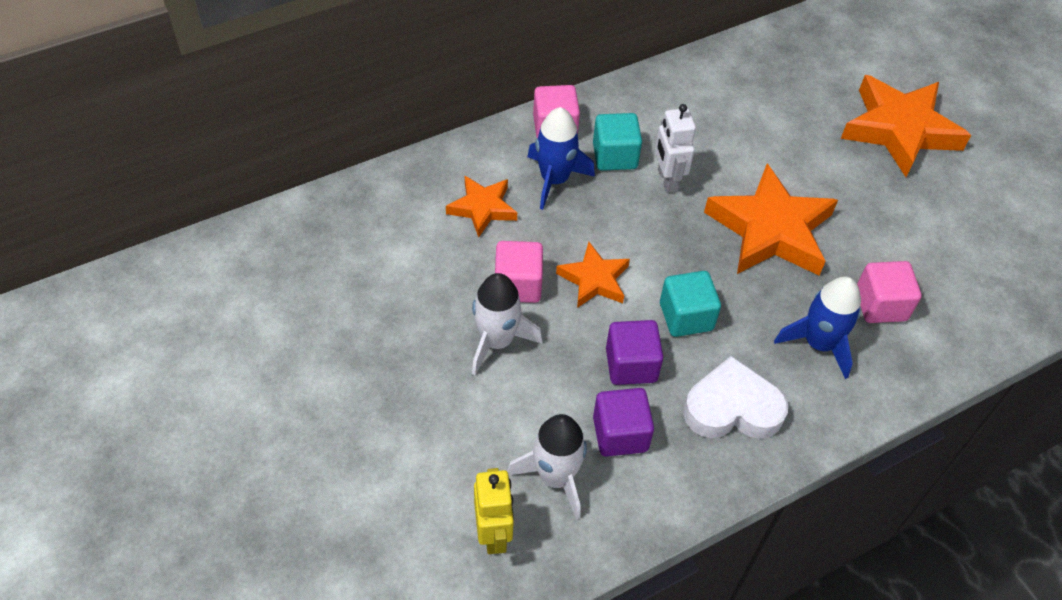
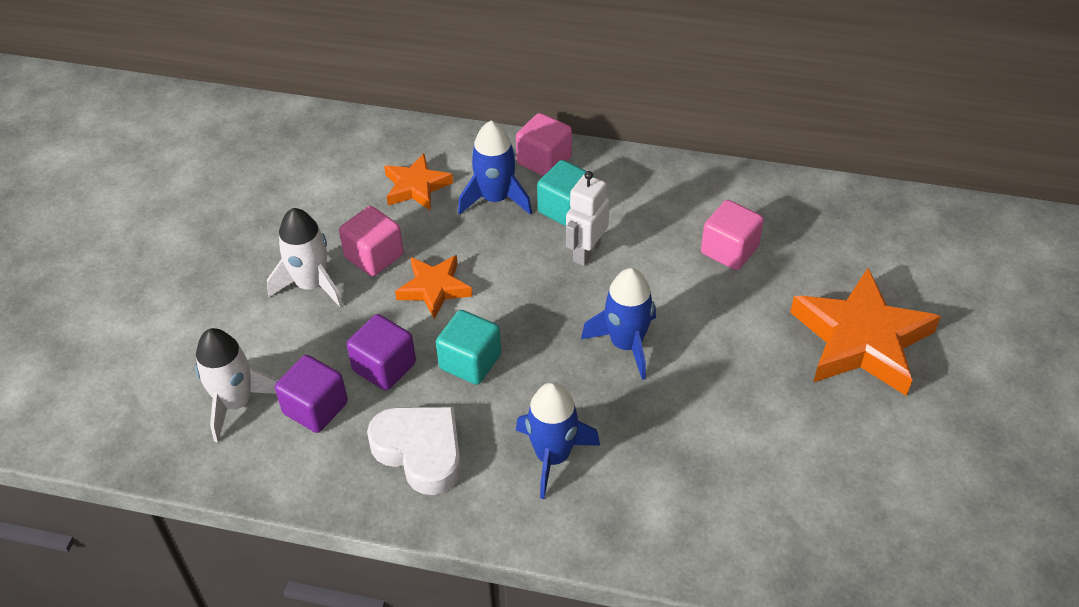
camera: 45 degrees right, 5 degrees down
yellow robot [474,468,514,554] -> none
orange star [704,163,838,276] -> blue rocket [581,268,656,380]
pink cube [857,261,921,323] -> pink cube moved to [701,200,764,270]

